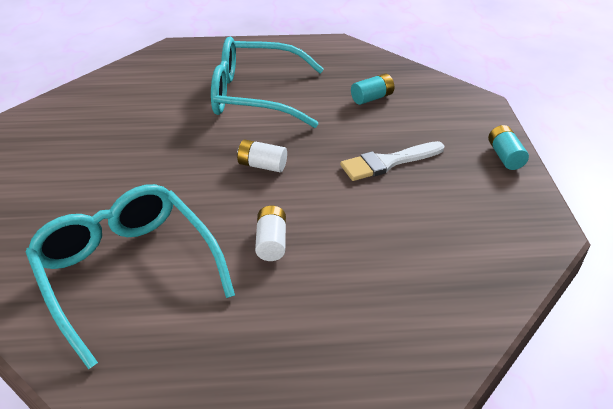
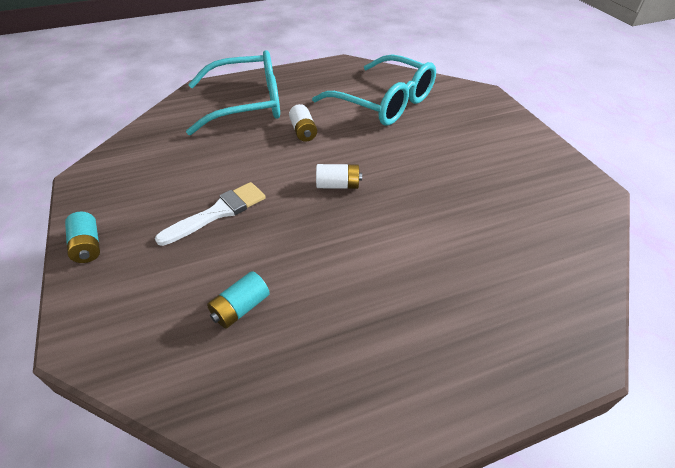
camera: 165 degrees right, 5 degrees up
turquoise glasses [211,37,324,128] -> turquoise glasses moved to [186,50,280,135]

